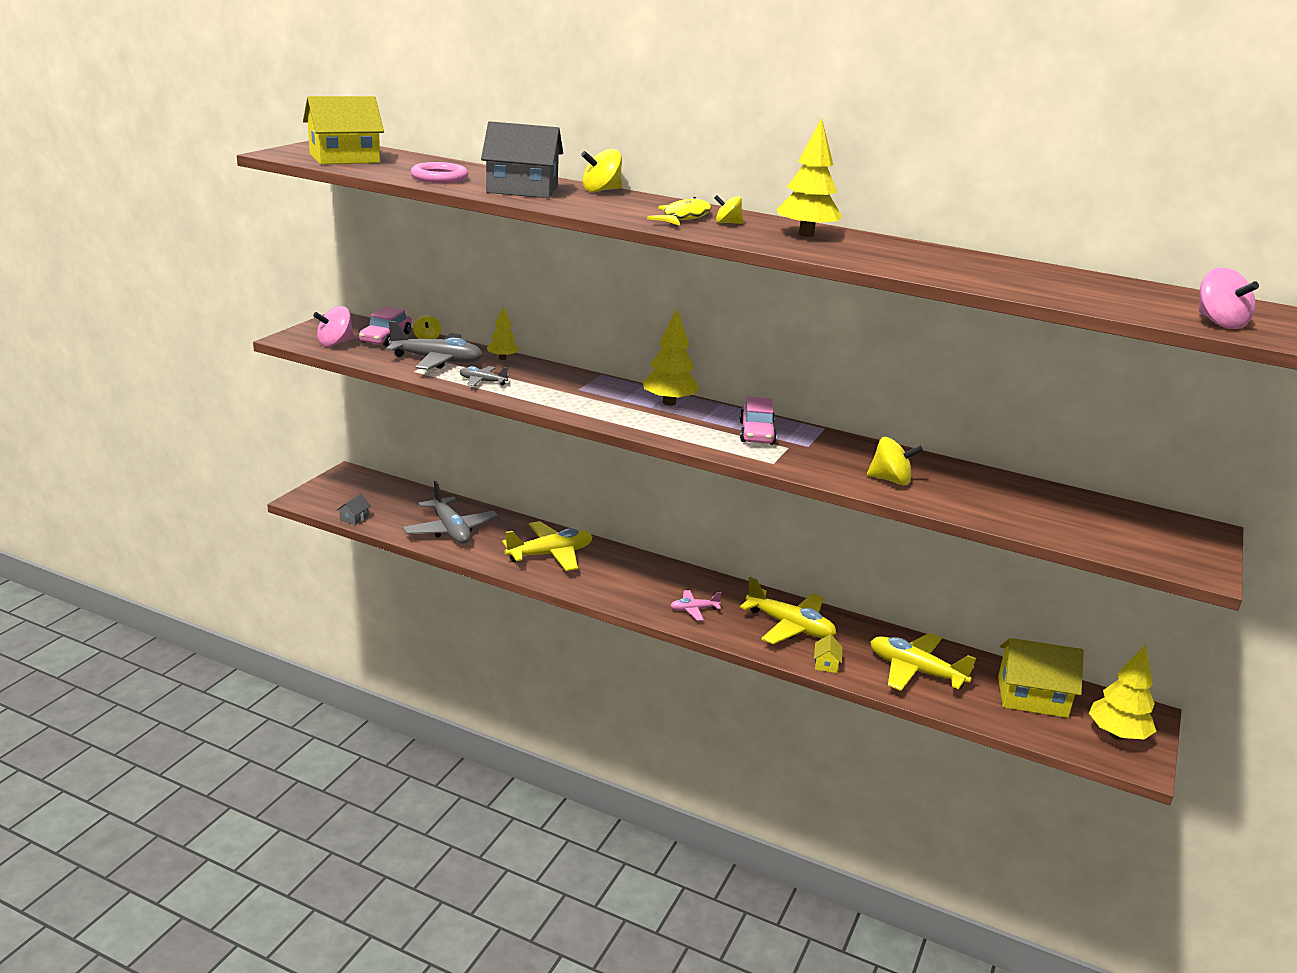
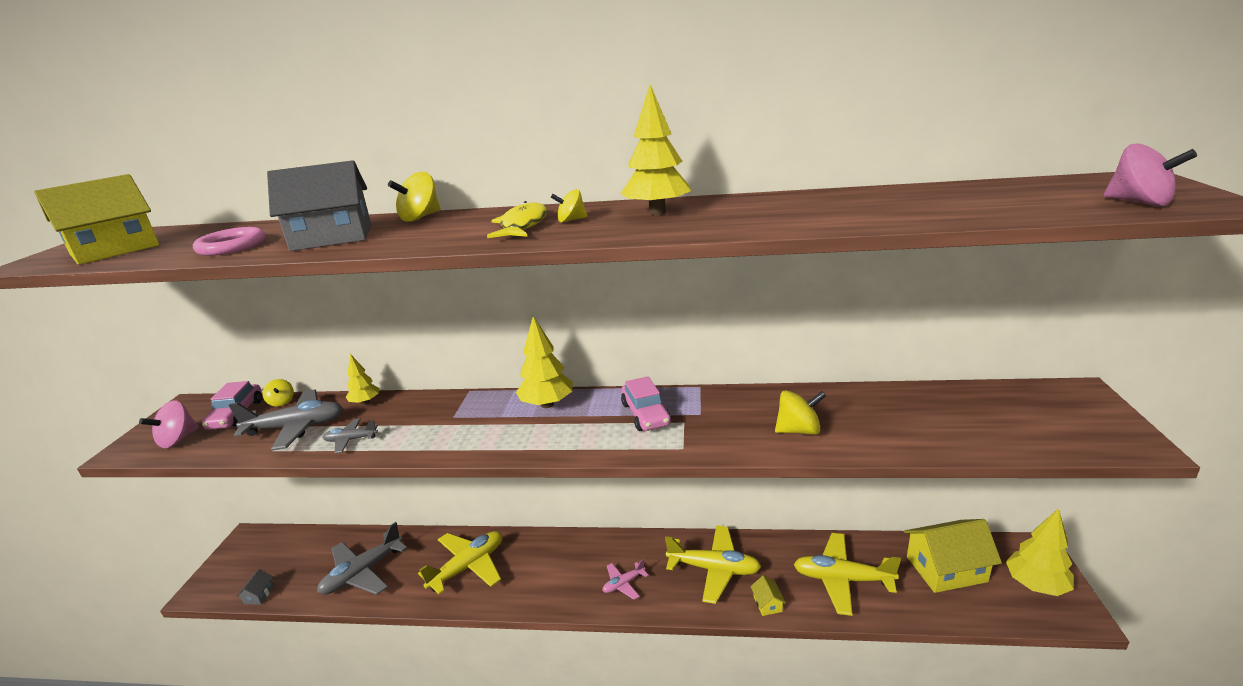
camera: 15 degrees left, 0 degrees up
grey plane [402,481,499,544] -> grey plane turned 90 degrees clockwise [317,522,407,595]

